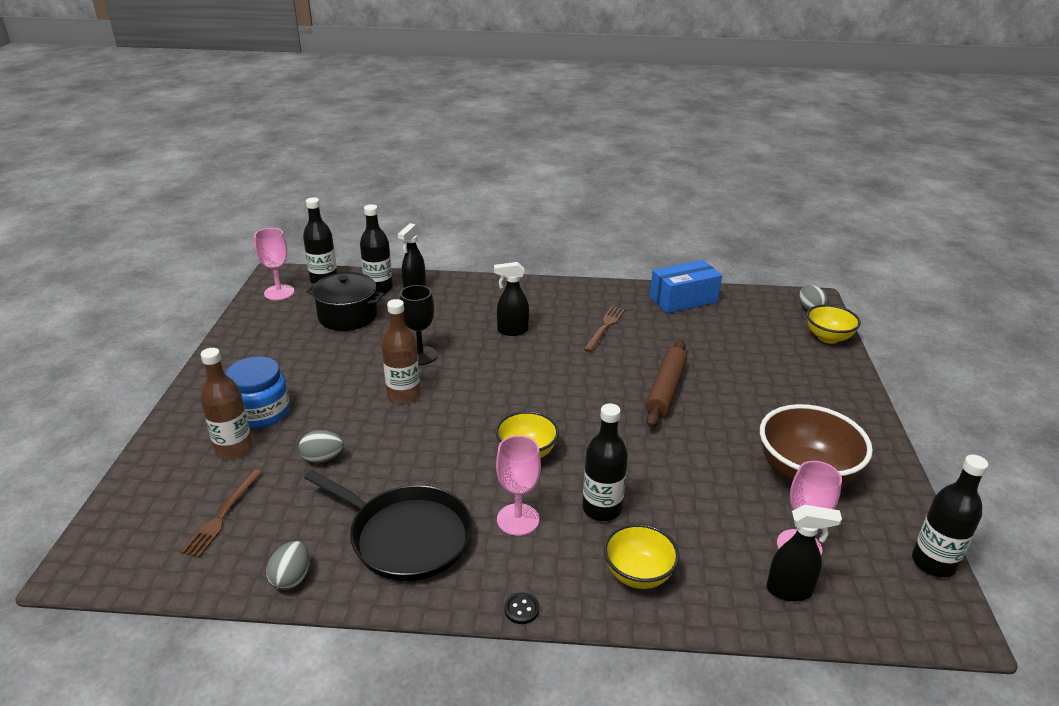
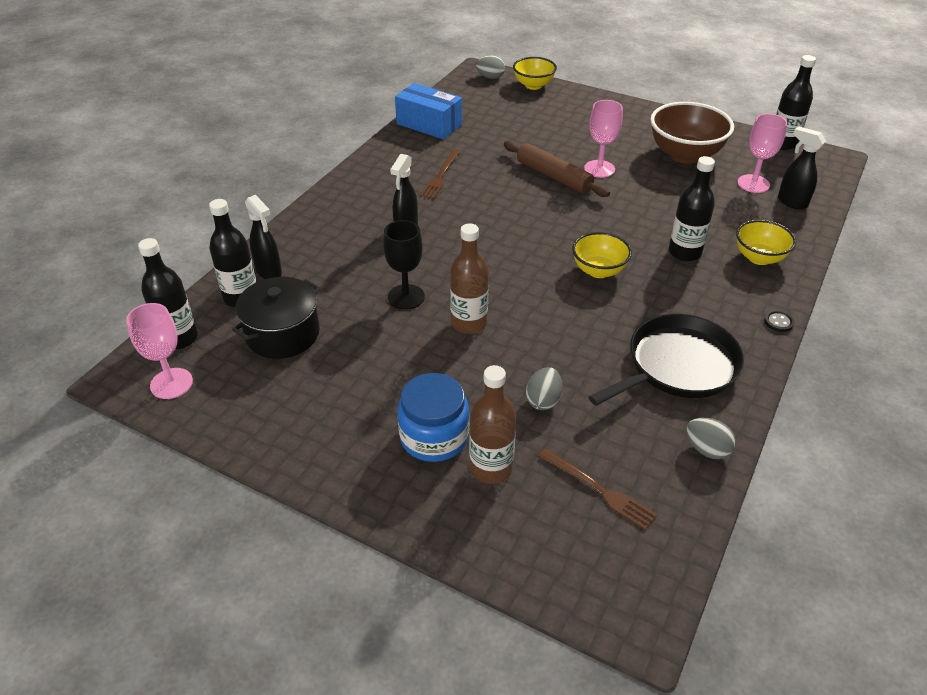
camera: 65 degrees left, 10 degrees up
pink goblet [496,435,541,536] -> pink goblet moved to [584,100,623,178]
brown fork [584,306,625,352] -> brown fork turned 120 degrees counterclockwise [420,150,460,199]
blue box [650,260,722,313] -> blue box turned 60 degrees counterclockwise [395,83,462,140]
black spray bottle [767,505,842,601] -> black spray bottle turned 75 degrees counterclockwise [778,127,826,209]

